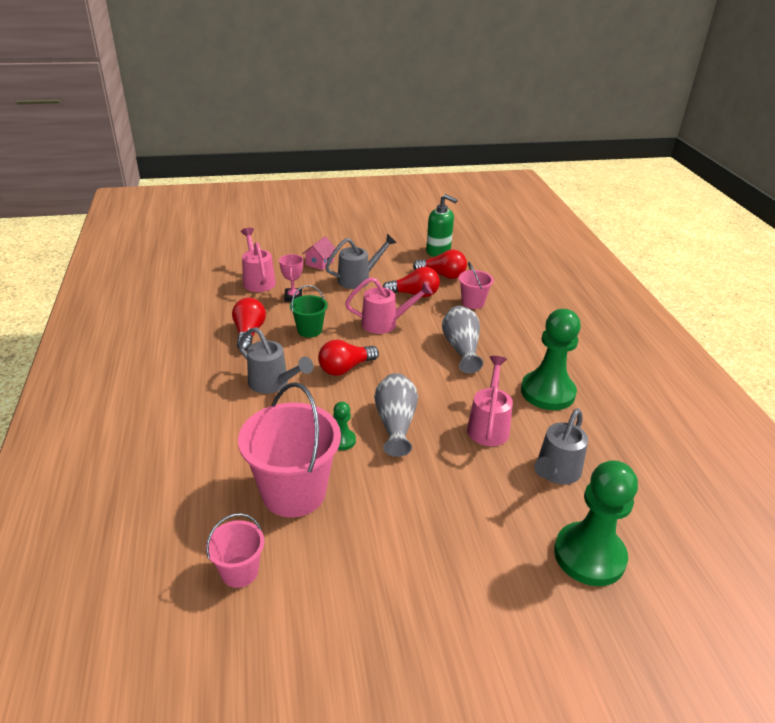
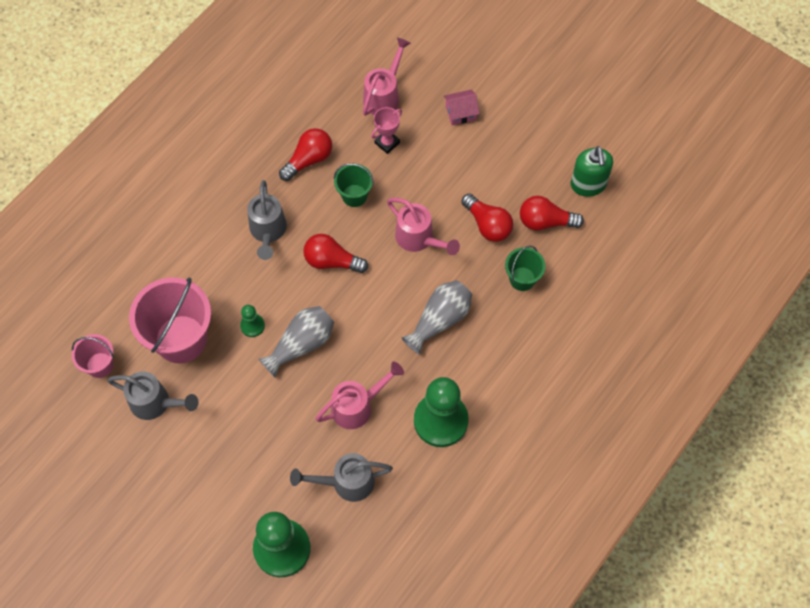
camera: 50 degrees right, 30 degrees up
grey watering can [325,234,397,289] -> grey watering can moved to [107,372,199,420]
red light bulb [413,250,467,279] -> red light bulb turned 120 degrees clockwise [520,196,584,231]
pink bucket [459,262,494,309] -> green bucket [505,245,546,291]

